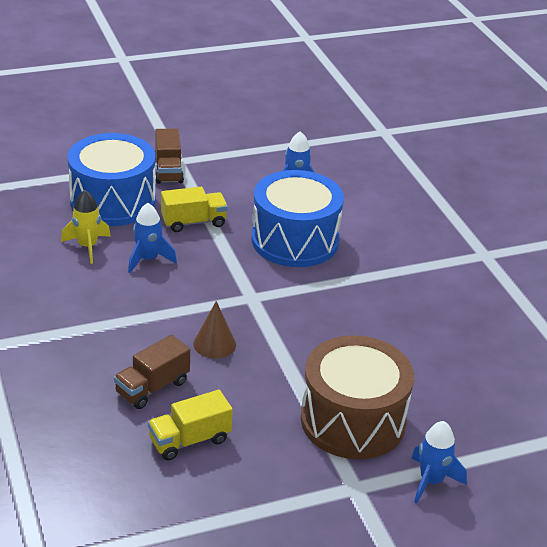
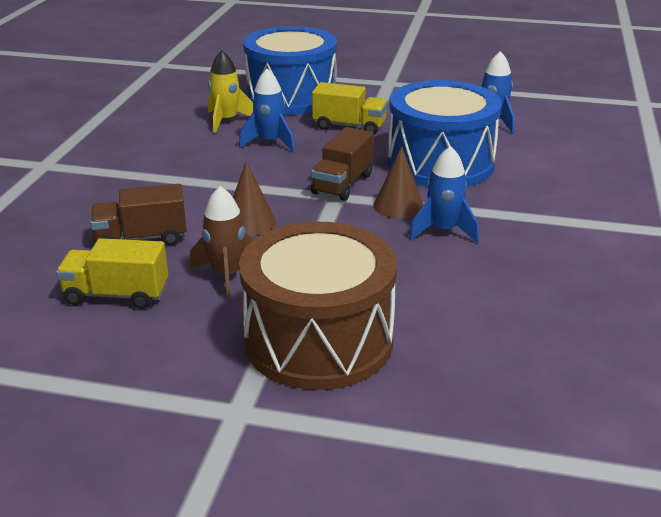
camera: 35 degrees right, 5 degrees down
brown truck [155,128,184,184] -> brown truck moved to [311,127,374,201]
blue rocket [411,421,467,504] -> blue rocket moved to [409,146,479,243]
none -> brown rocket [190,186,253,300]
none -> brown cone [374,146,424,218]

